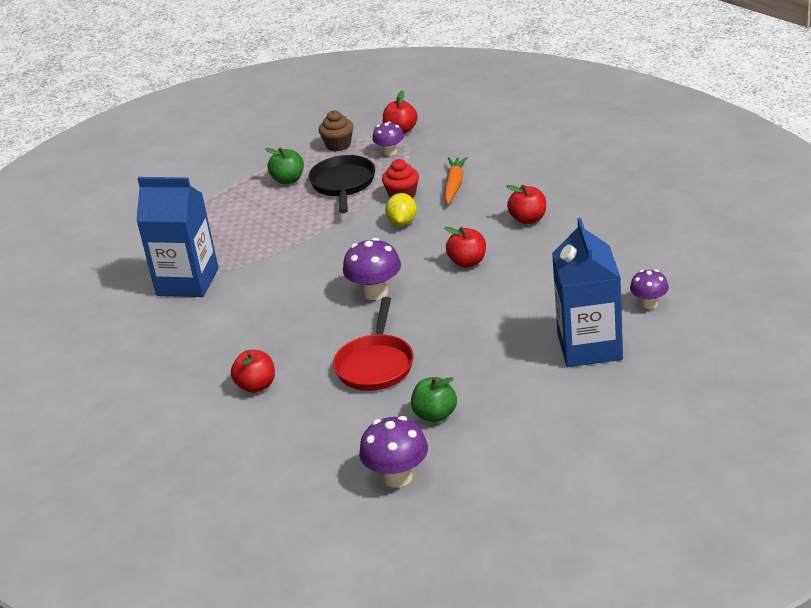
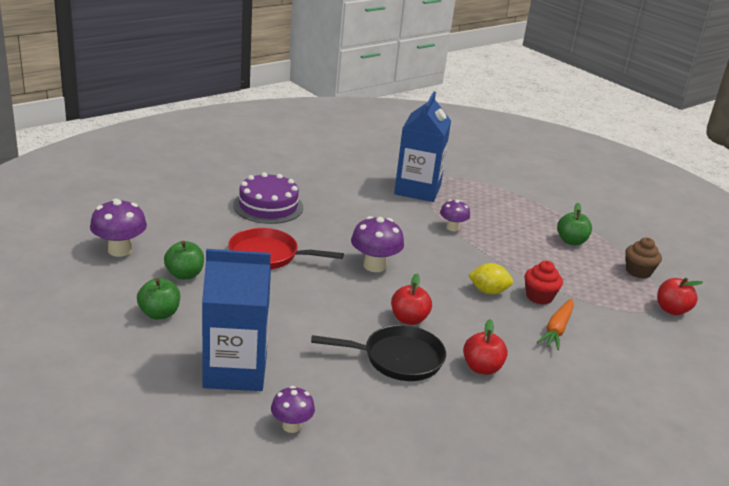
camera: 85 degrees right, 5 degrees down
red apple [231,350,275,393] -> purple cake [233,172,303,224]
black pan [308,155,375,213] -> black pan moved to [311,325,446,381]
purple mushroom [373,122,404,156] -> purple mushroom moved to [440,200,470,231]
orange carrot [444,157,468,205] -> orange carrot turned 105 degrees clockwise [537,298,574,350]
none -> green apple [137,278,180,320]

